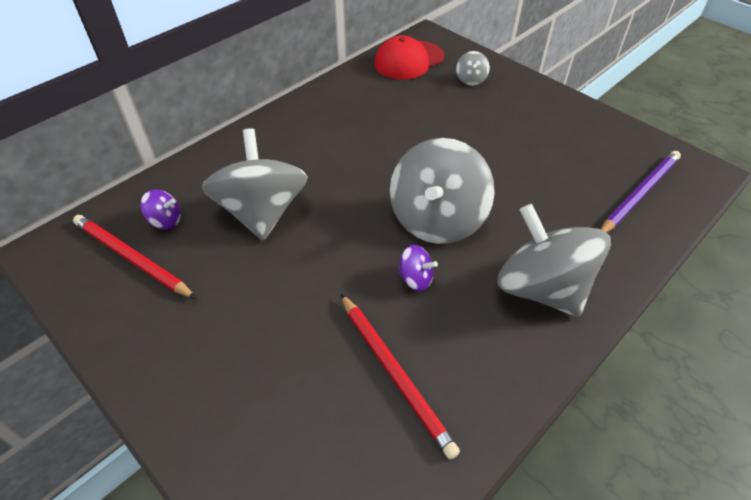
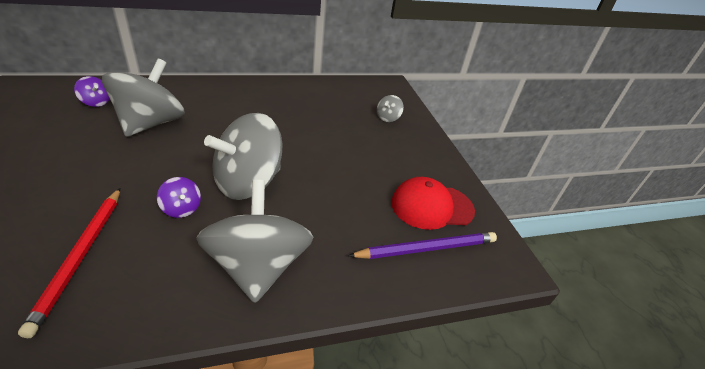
camera: 25 degrees right, 10 degrees down
red pencil [73,215,196,299] -> none
red cap [374,36,444,80] -> red cap moved to [391,177,475,230]

